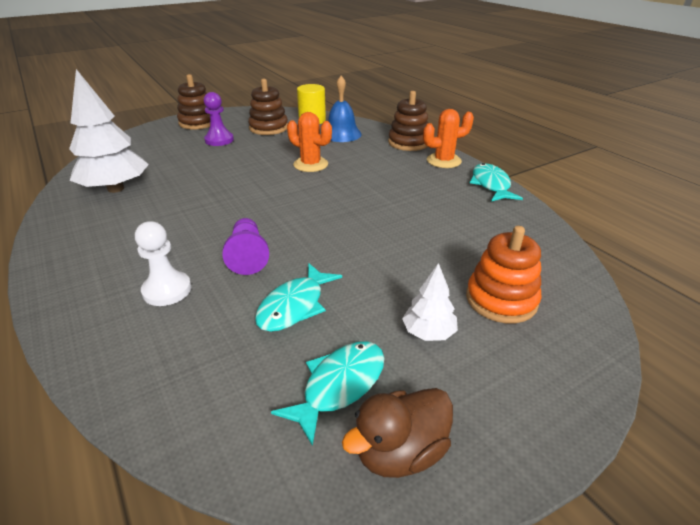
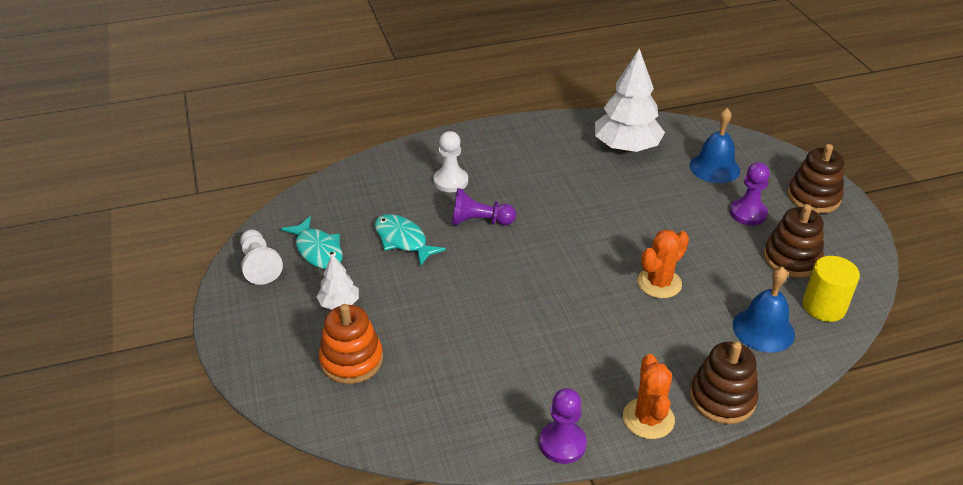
camera: 105 degrees right, 5 degrees up
brown duck [342,388,453,478] -> white pawn [240,229,283,285]
turquoise fish [470,163,523,202] -> purple pawn [539,388,587,464]
none -> blue bell [690,108,740,183]

